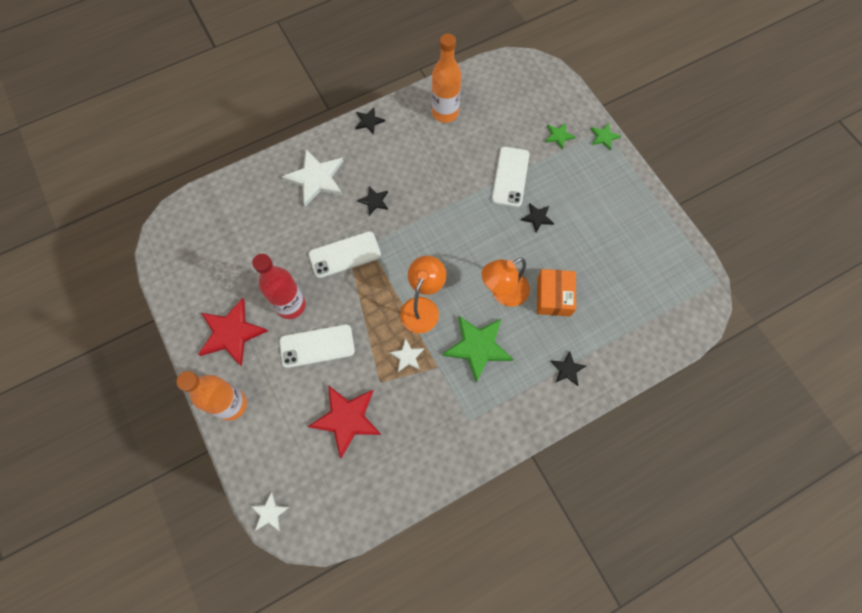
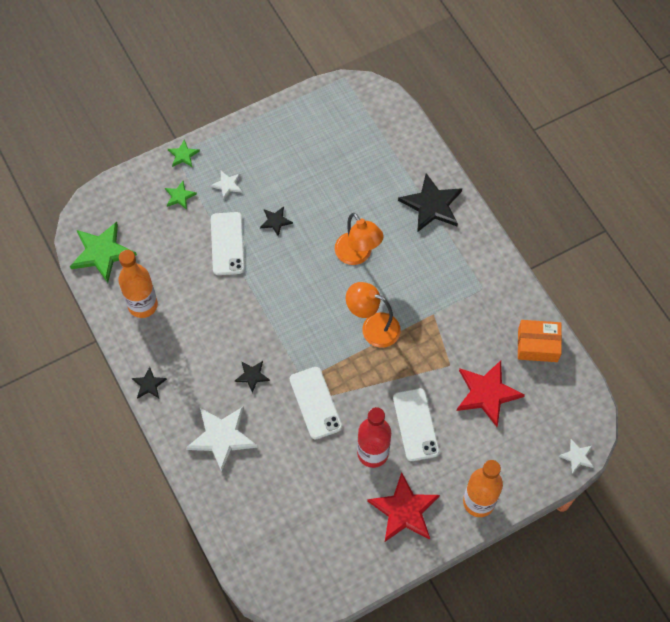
camera: 90 degrees left, 5 degrees down
white star [389,338,424,372] -> white star moved to [210,171,242,199]
green star [442,316,514,383] -> green star moved to [70,222,137,283]
white phone [492,147,529,207] -> white phone turned 75 degrees clockwise [211,212,245,275]
orange box [537,269,576,316] -> orange box moved to [518,320,562,362]
black star [551,351,586,386] -> black star [398,173,462,232], size x1.99

